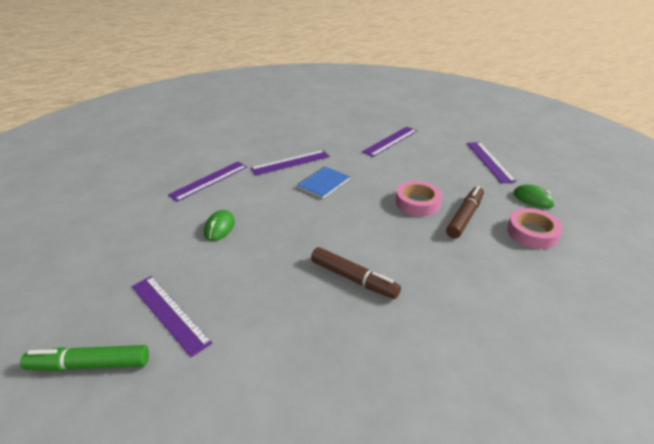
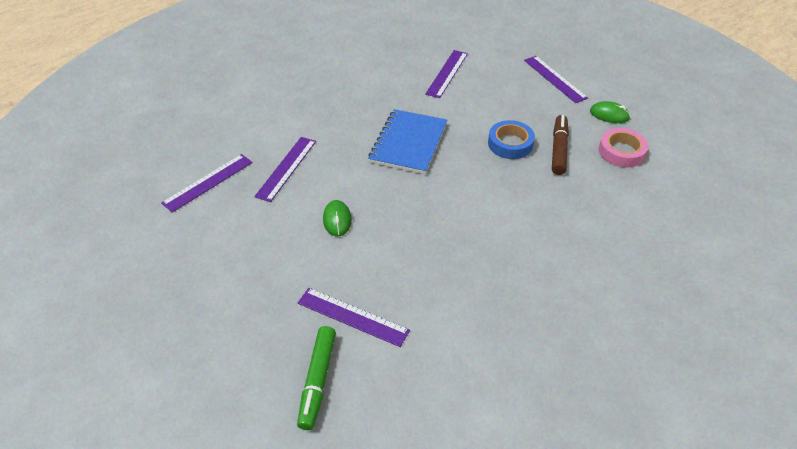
camera: 20 degrees left, 10 degrees up
green marker [20,345,149,371] -> green marker turned 60 degrees counterclockwise [297,326,336,430]
purple ruler [250,150,330,176] -> purple ruler moved to [161,154,253,213]
blue notebook [297,167,350,199] -> blue notebook [368,109,447,174], size x1.67
brown marker [311,247,401,299] -> none
pink tape [396,181,443,216] -> blue tape [488,120,535,159]

